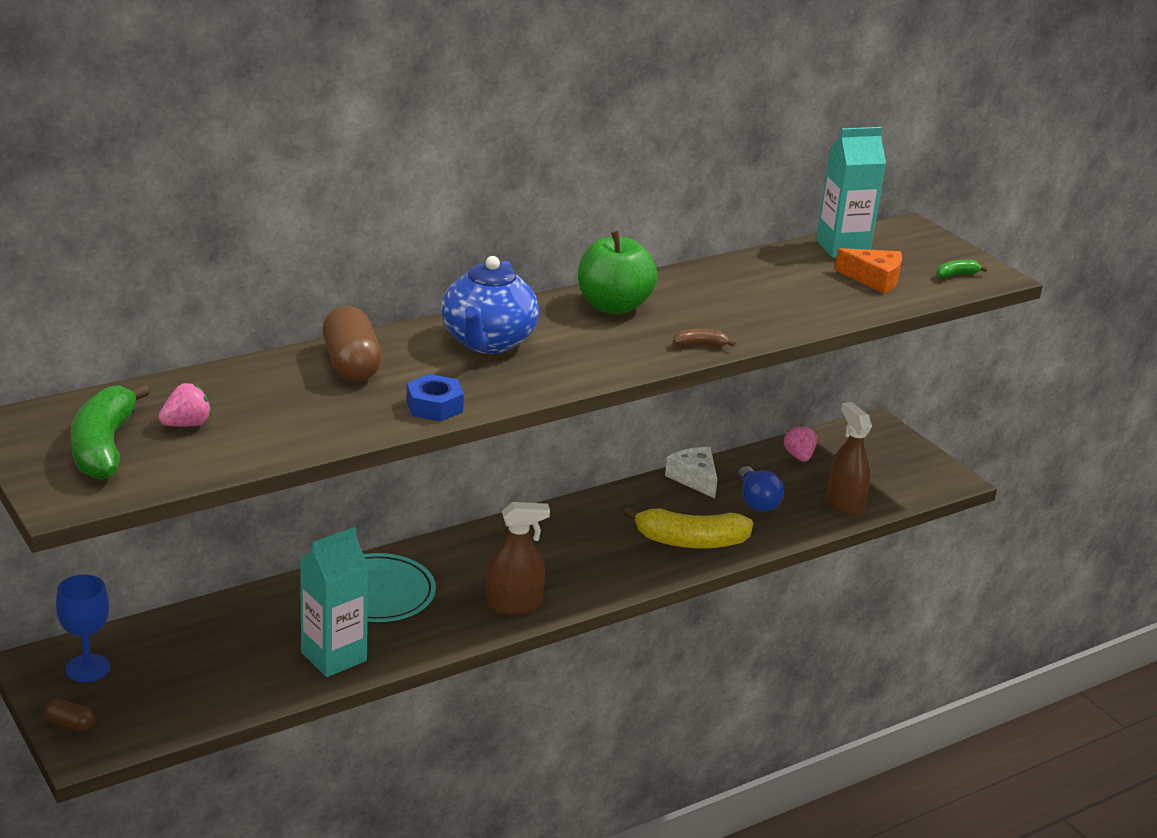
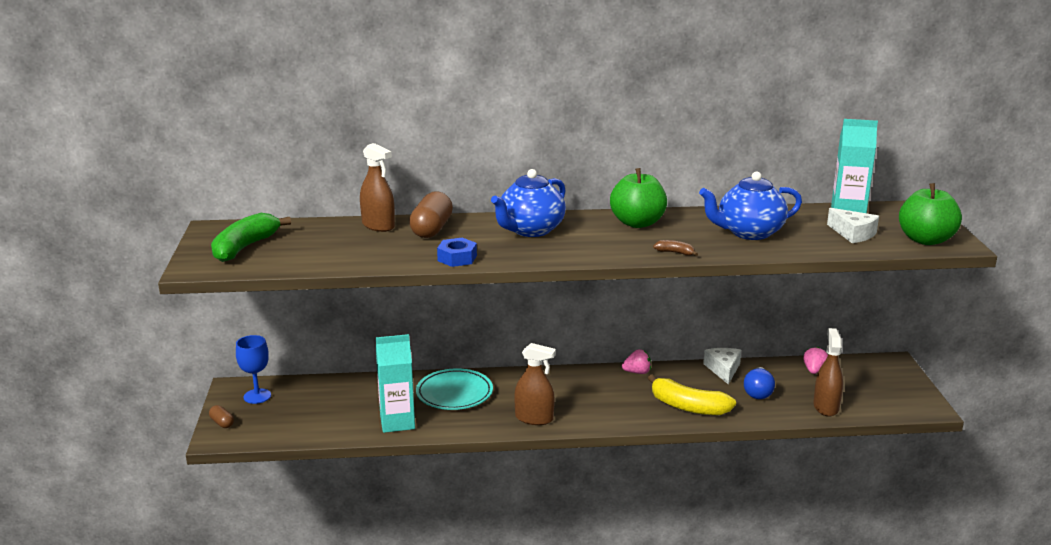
camera: 30 degrees right, 5 degrees down
pink strawberry [158,383,211,427] -> pink strawberry moved to [622,349,651,374]
orange cheese [835,248,902,294] -> white cheese [827,208,879,243]
green banana [937,260,988,278] -> green apple [899,183,962,245]
none -> brown spray bottle [360,143,395,232]
none -> blue teapot [699,172,802,240]

